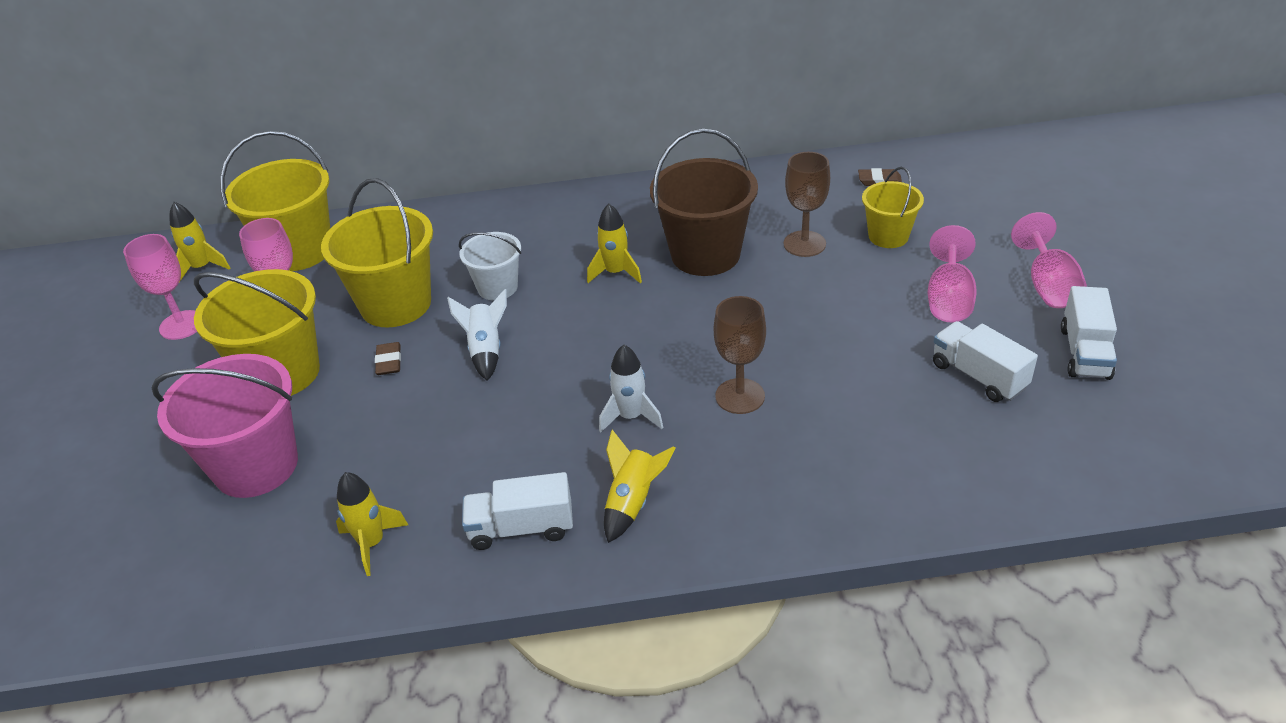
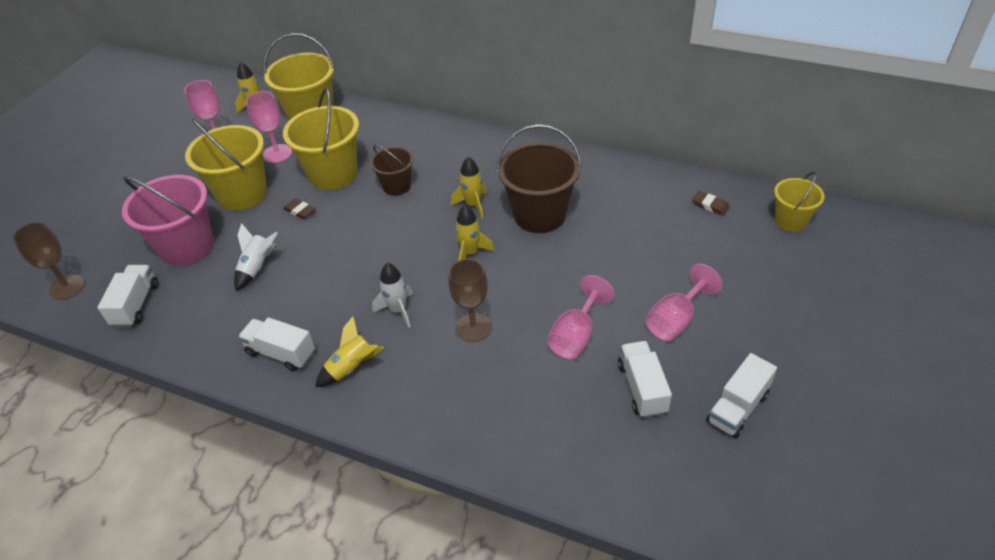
camera: 30 degrees right, 5 degrees up
yellow rocket [336,472,408,576] -> yellow rocket moved to [455,205,494,260]
brown eraser [375,342,401,375] -> brown eraser turned 75 degrees counterclockwise [283,198,315,219]
white rocket [447,289,507,381] -> white rocket moved to [234,223,277,291]
white bucket [459,232,521,300] -> brown bucket [370,145,414,196]
brown goblet [784,152,830,257] -> brown goblet moved to [13,222,85,300]
yellow bucket [862,167,924,248] -> yellow bucket moved to [774,172,825,231]
pink goblet [1011,212,1087,308] -> pink goblet moved to [547,275,615,359]
none -> white truck [97,265,158,327]

